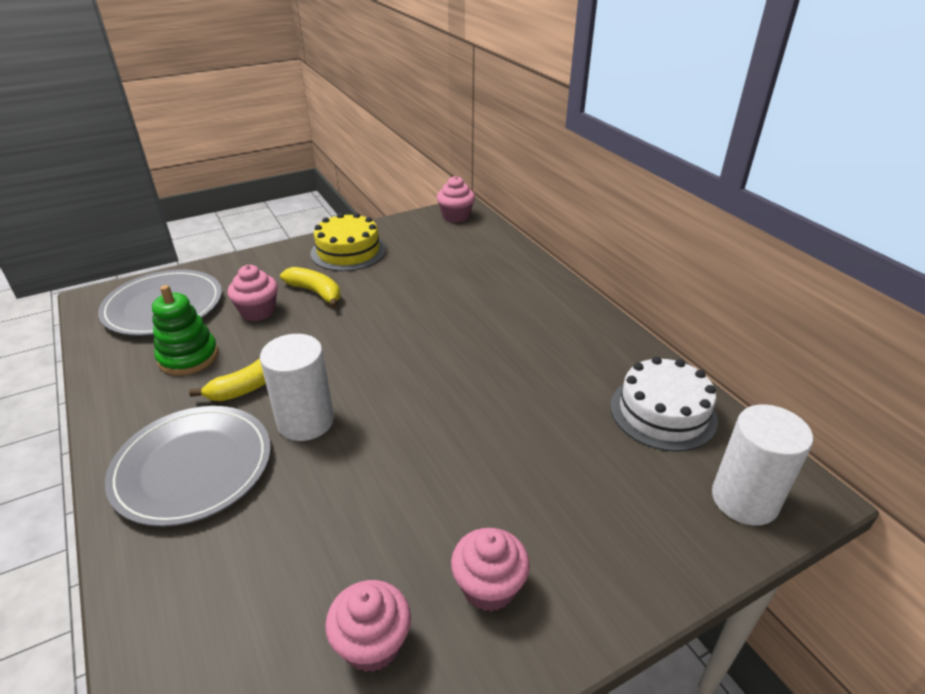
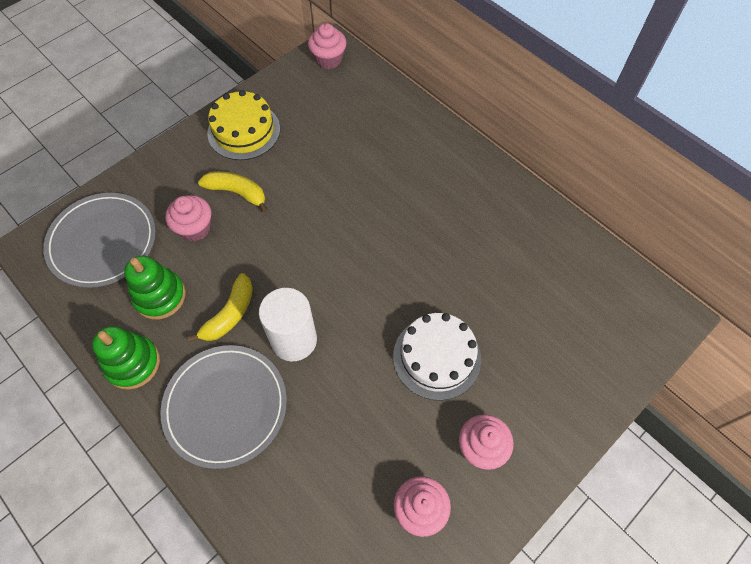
camera: 15 degrees left, 25 degrees up
white cake [610,356,718,452] -> white cake moved to [393,313,481,400]
white cylinder [712,404,813,526] -> none
none -> green stacking toy [92,326,160,390]

